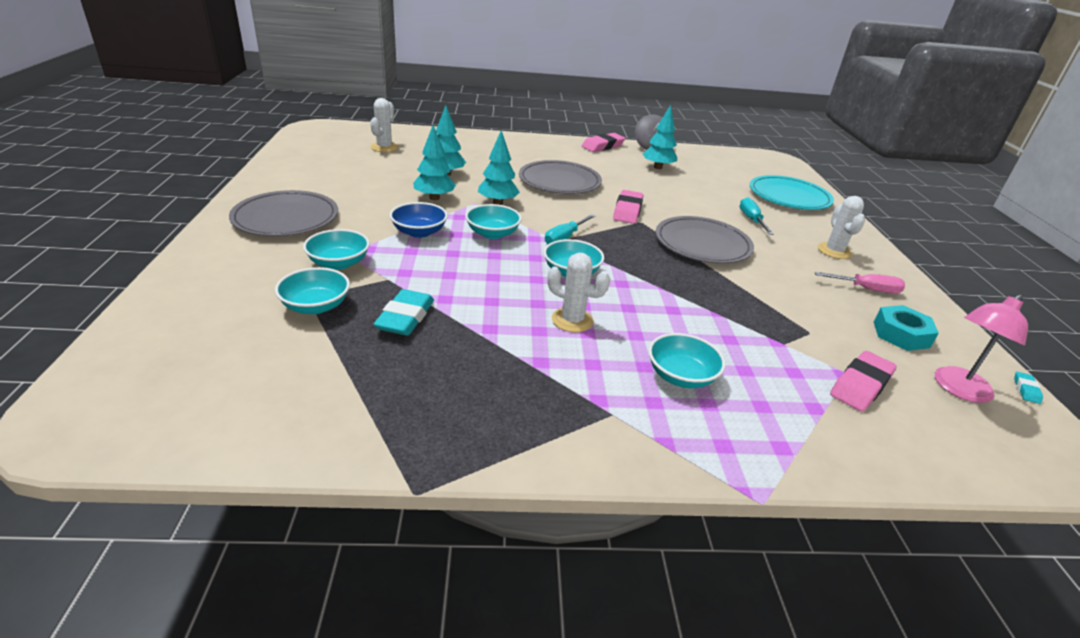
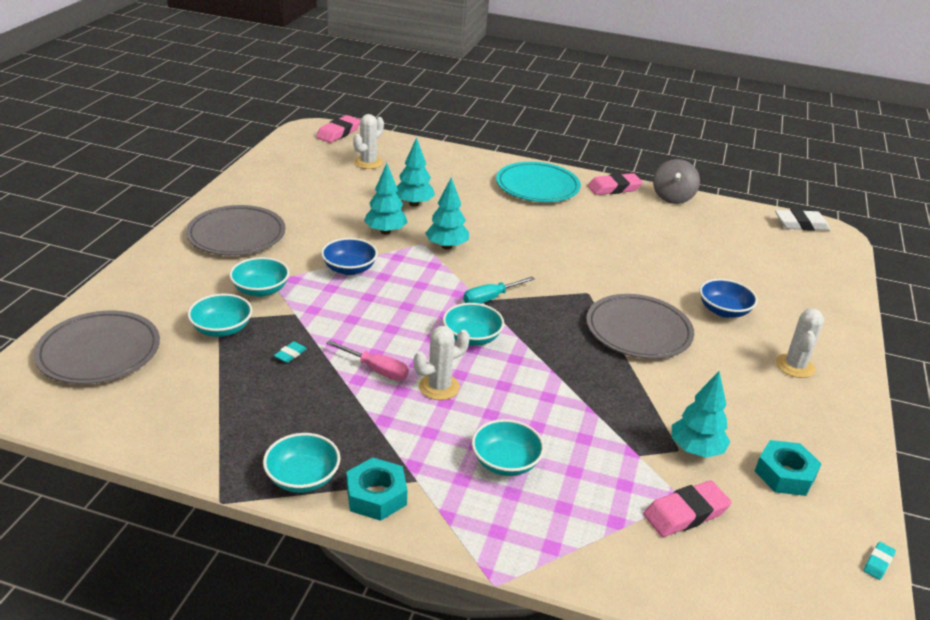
camera: 20 degrees right, 0 degrees up
turquoise eraser [374,289,434,336] -> turquoise eraser [274,341,307,363], size x0.49
turquoise bowl [465,204,522,239] -> turquoise bowl moved to [263,433,340,493]
grey plate [519,160,602,194] -> grey plate moved to [34,311,160,384]
white cactus [547,253,610,333] -> white cactus turned 75 degrees counterclockwise [414,326,470,400]
pink eraser [613,190,644,224] -> pink eraser moved to [316,115,360,143]
turquoise tree [643,105,677,169] -> turquoise tree moved to [672,371,730,458]
turquoise screwdriver [739,197,774,235] -> blue bowl [699,279,758,318]
turquoise plate [750,175,834,210] -> turquoise plate moved to [496,162,581,202]
pink screwdriver [815,272,905,294] -> pink screwdriver moved to [326,340,409,381]
pink lamp [935,294,1028,403] -> none
none -> turquoise nut [346,458,407,521]
none -> white eraser [775,209,830,231]

